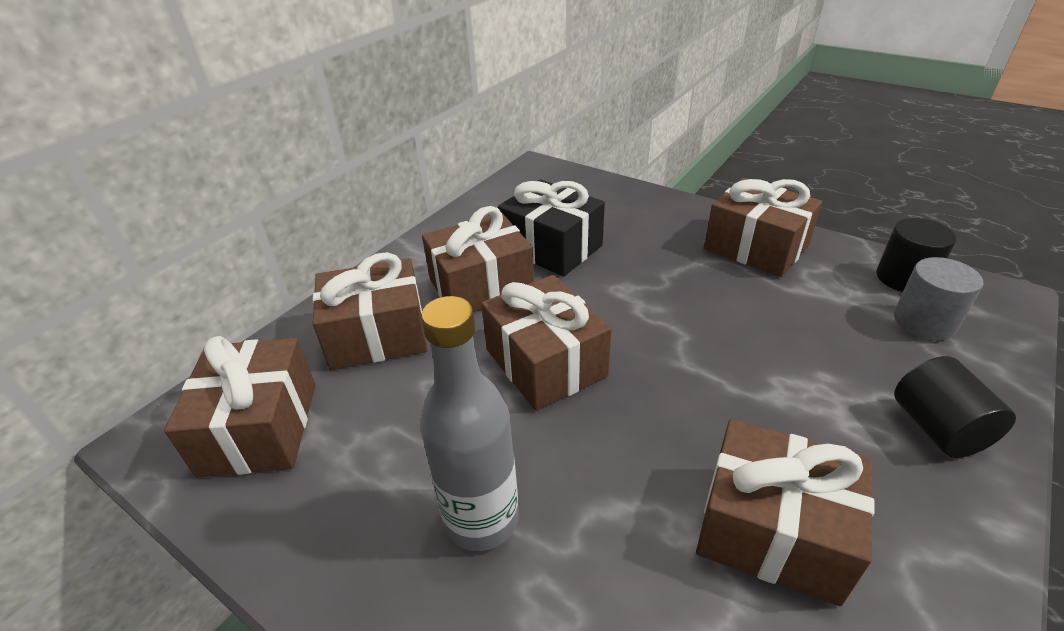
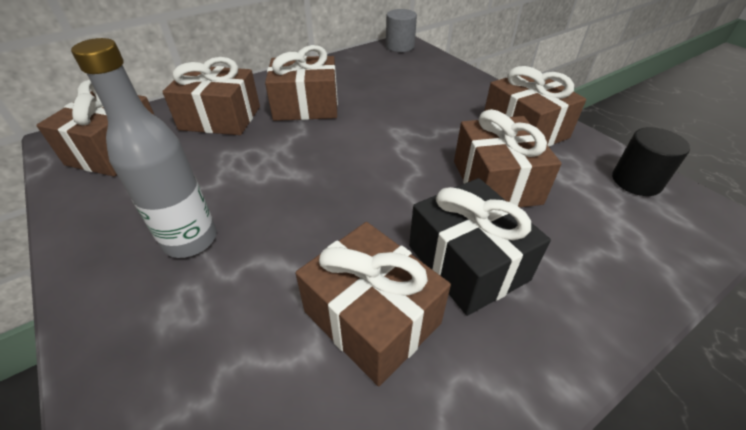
camera: 20 degrees right, 5 degrees up
brown gift [481,275,611,411] -> brown gift moved to [454,109,562,207]
black gift [498,179,605,276] -> black gift moved to [409,178,551,316]
grey cylinder [894,257,983,341] -> grey cylinder moved to [386,9,417,52]
black cylinder [894,356,1016,458] -> none

